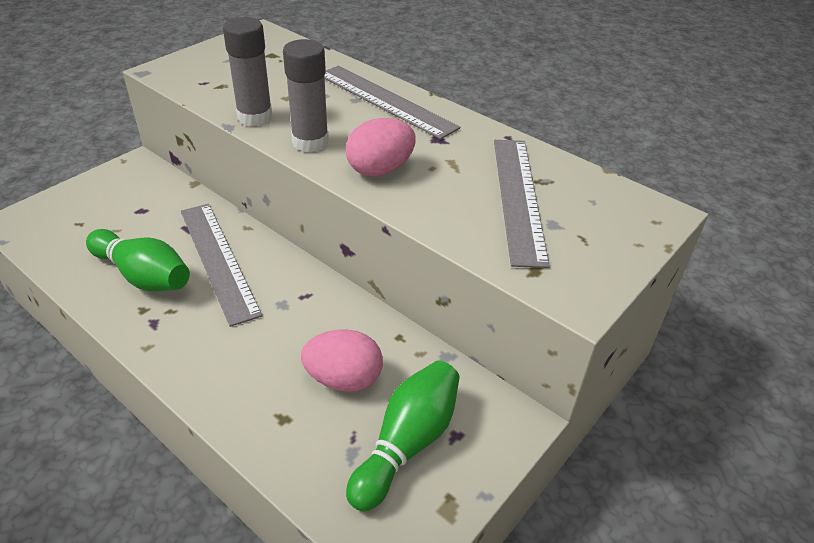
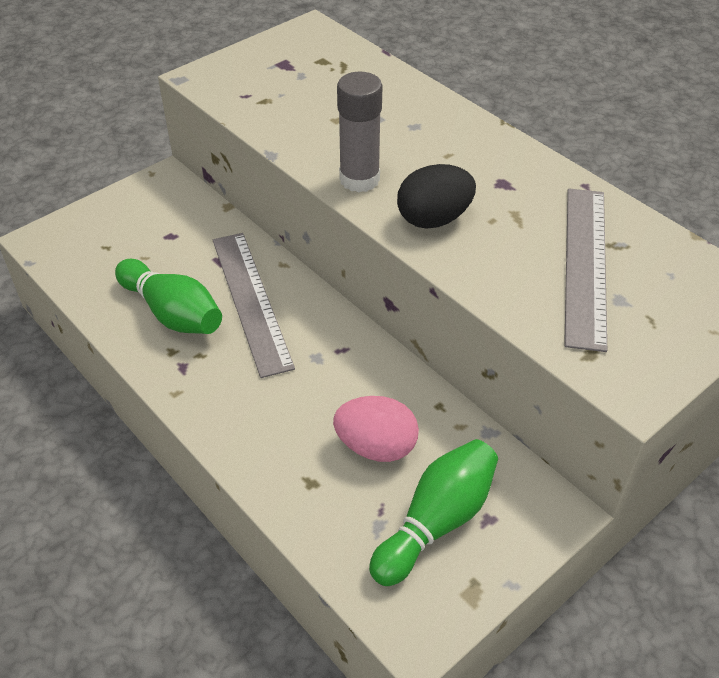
camera: 10 degrees right, 5 degrees up
grey glue stick [223,17,273,126] -> none
grey ruler [324,66,460,139] -> none
pink egg [346,118,416,177] -> black egg [397,164,476,229]

